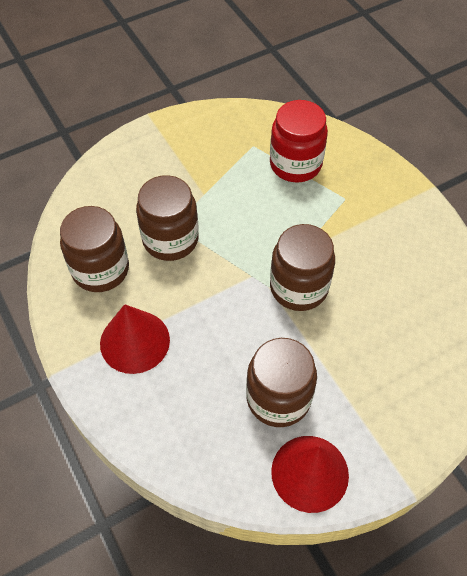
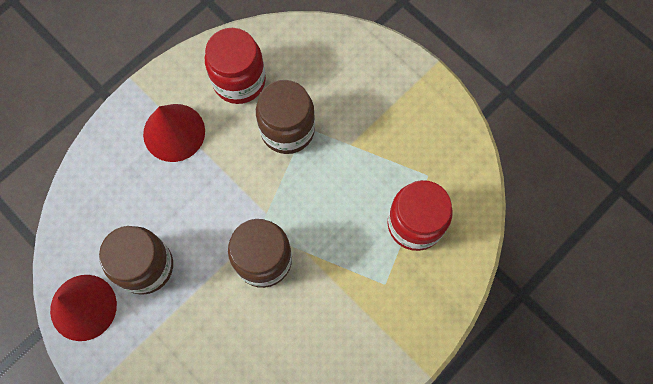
camera: 75 degrees right, 15 degrees up
brown jar [60,206,129,292] -> red jar [205,28,266,104]

